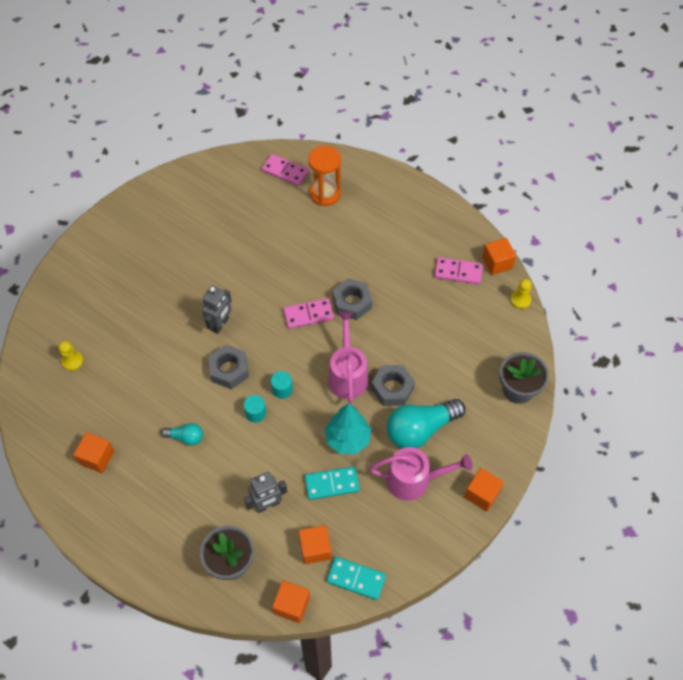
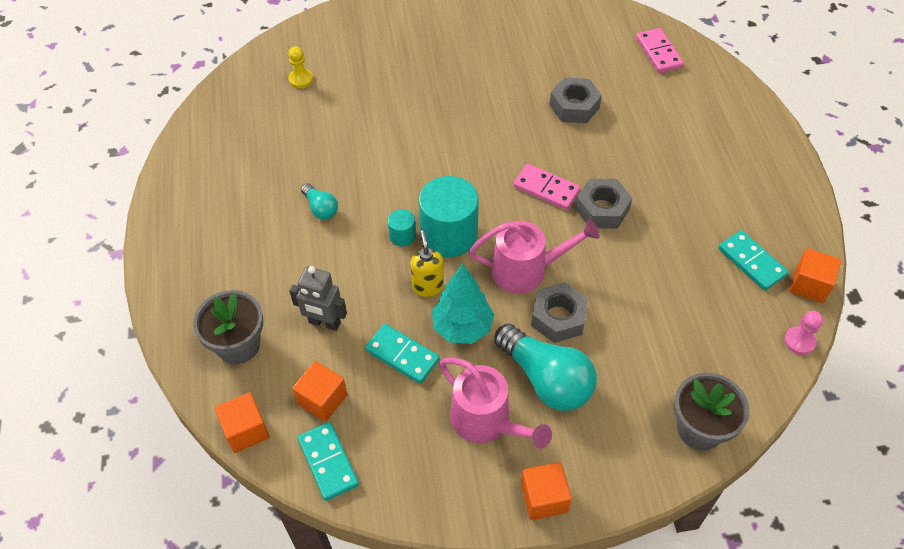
camera: 45 degrees right, 5 degrees down
orange cube [73,432,114,473] -> none
grey robot [202,285,231,334] -> none
grey nut [208,345,249,389] -> grey nut moved to [550,77,602,123]
turquoise cylinder [271,371,293,399] -> turquoise cylinder [419,176,479,257], size x2.15
orange hourglass [308,146,341,206] -> none
pink watering can [328,311,368,404] -> pink watering can turned 45 degrees clockwise [469,220,600,293]
turquoise light bulb [387,399,465,448] -> turquoise light bulb turned 150 degrees counterclockwise [494,324,597,411]
pink domino [434,257,483,285] -> turquoise domino [719,230,788,291]
yellow pawn [510,279,532,309] -> pink pawn [784,311,823,355]
none -> yellow soap dispenser [410,230,444,297]

